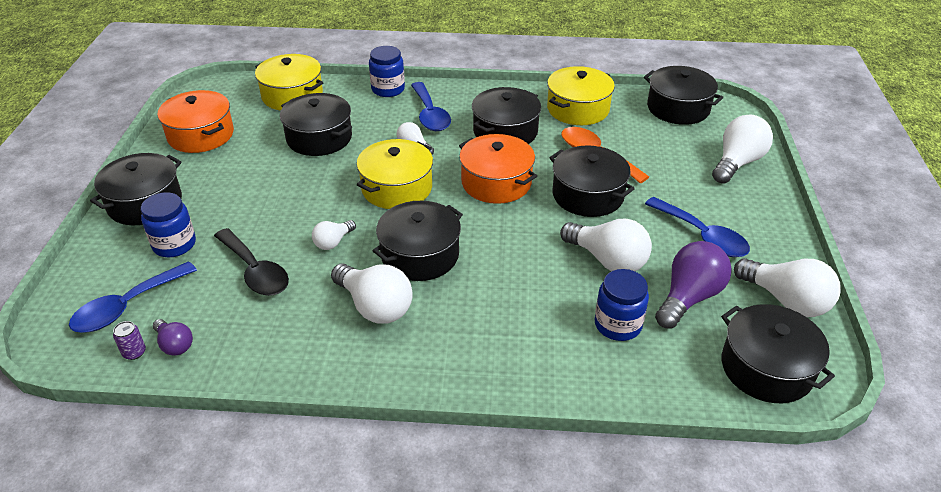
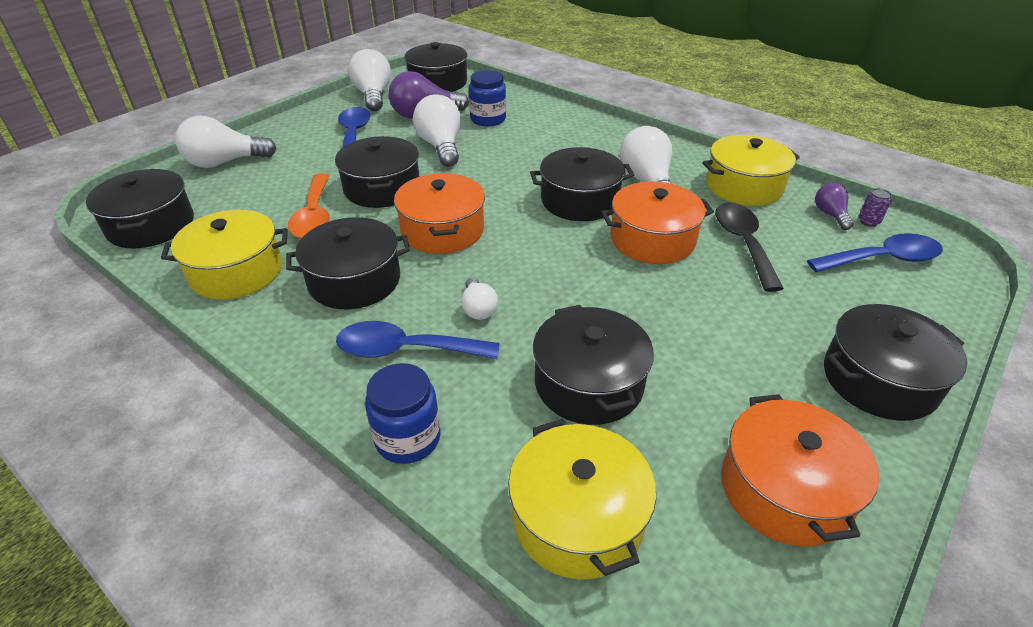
camera: 145 degrees left, 0 degrees up
blue jar [141,192,196,257] -> none
white light bulb [312,220,356,250] -> orange pot [601,181,714,264]
yellow pot [357,139,433,209] -> yellow pot moved to [702,135,800,206]
blue spoon [411,82,451,131] -> blue spoon turned 105 degrees counterclockwise [336,321,500,359]

